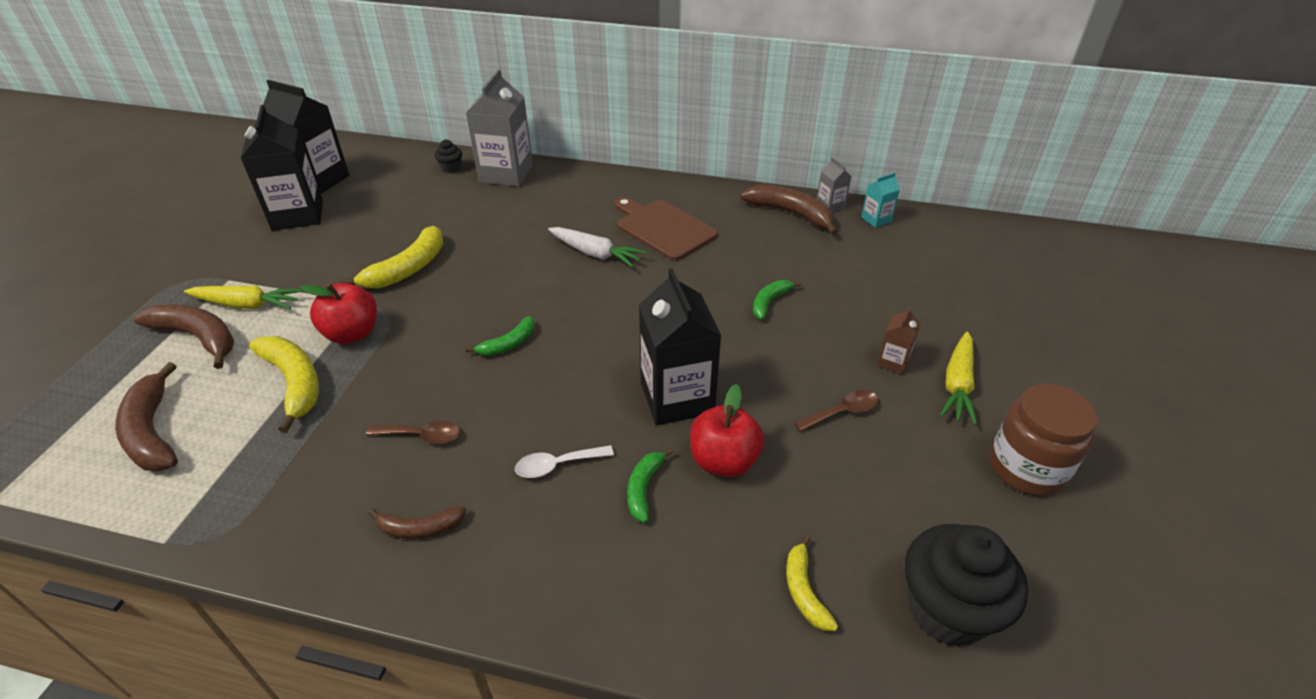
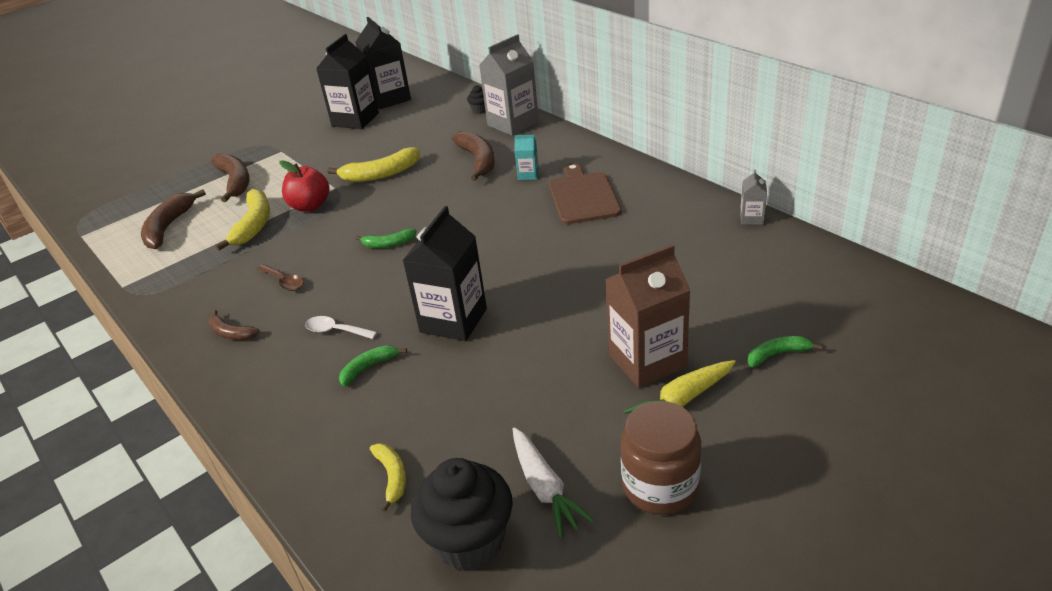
camera: 40 degrees right, 5 degrees down
yellow carrot [184,286,303,309] -> none
white carrot [548,227,646,268] -> white carrot moved to [513,427,595,538]
red apple [690,384,764,477] -> none
brown banana [740,184,838,235] -> brown banana moved to [452,131,495,181]
green banana [753,280,801,320] -> green banana moved to [748,336,823,367]
yellow banana [786,535,838,631] -> yellow banana turned 135 degrees clockwise [370,443,406,512]
brown spoon [794,390,879,432] -> none
turquoise carton [861,173,900,228] -> turquoise carton moved to [514,135,539,180]
brown carton [876,307,921,375] -> brown carton [605,244,690,388], size x2.14

